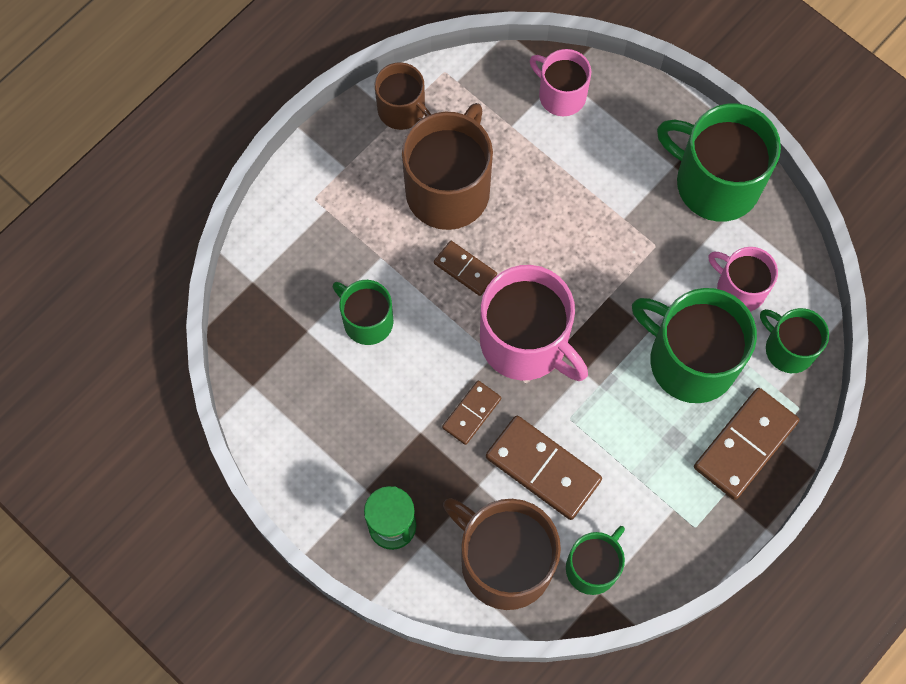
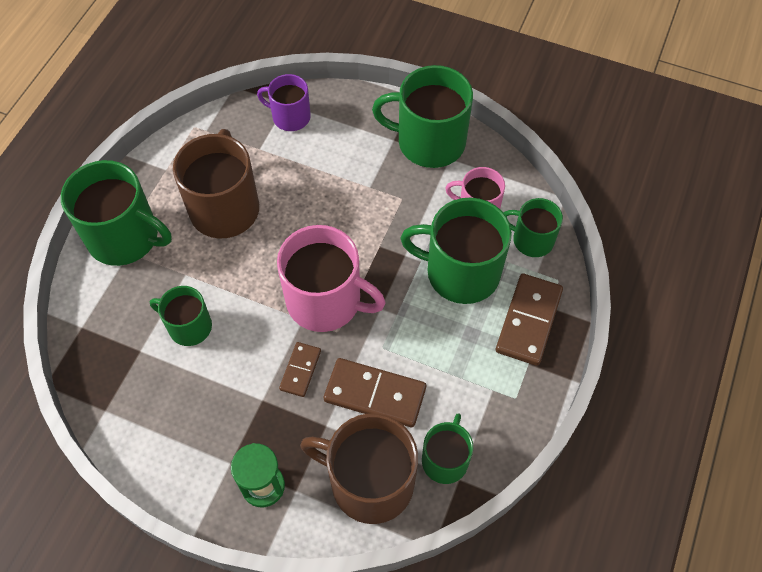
camera: 20 degrees left, 10 degrees down
brown mug [375,62,431,130] -> none
brown domino [434,241,497,296] -> none
pink mug [530,49,591,116] -> purple mug [257,74,311,131]
none -> green mug [61,160,172,266]

